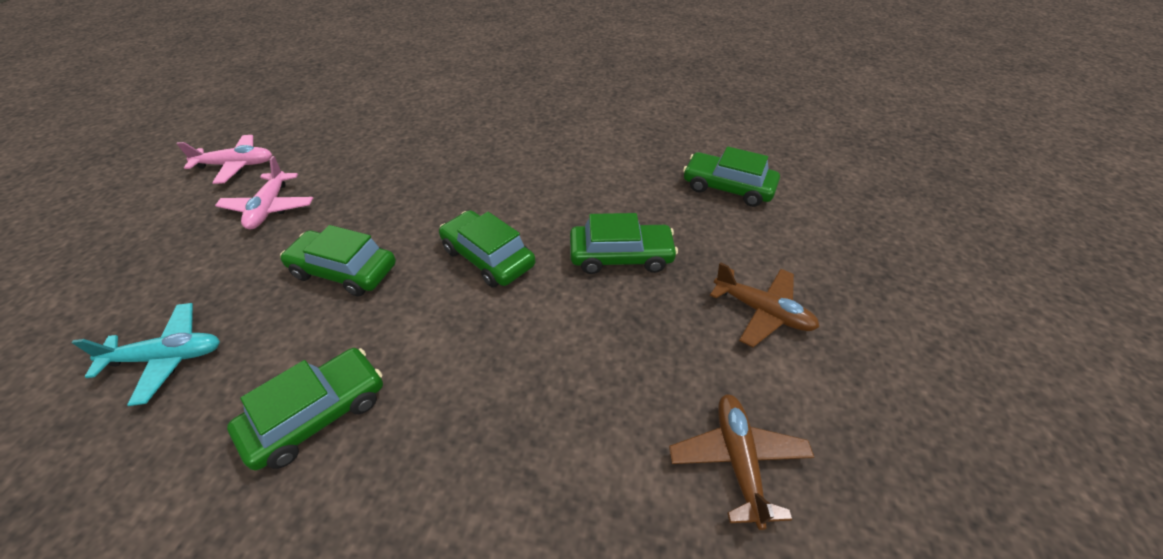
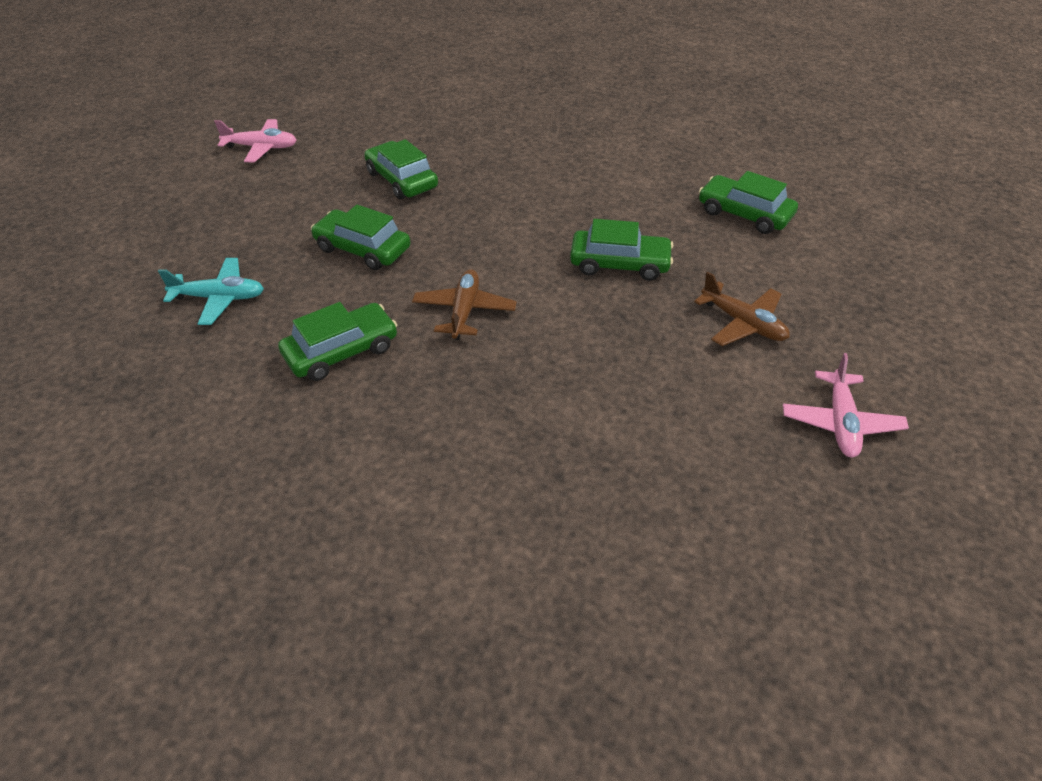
camera: 10 degrees right, 0 degrees up
pink plane [215,156,313,230] -> pink plane moved to [783,353,909,457]
green car [439,210,536,288] -> green car moved to [364,139,438,200]
brown plane [669,394,814,530] -> brown plane moved to [412,269,517,340]

